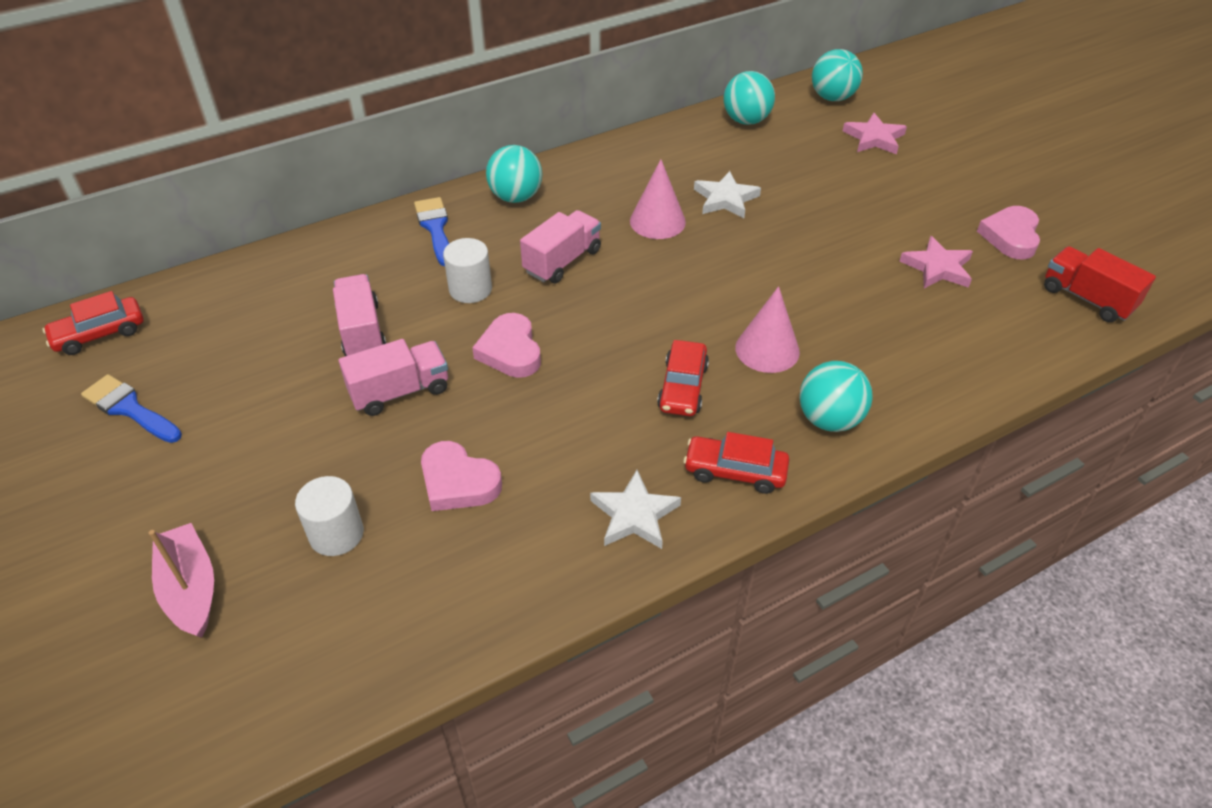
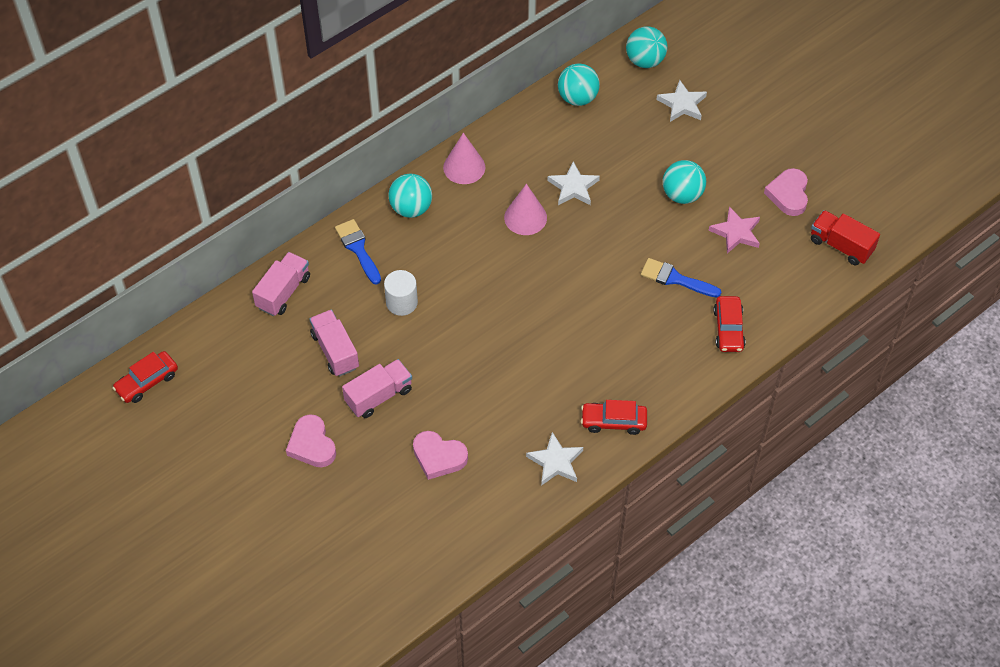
camera: 10 degrees left, 10 degrees up
blue brush [81,374,182,443] -> blue brush moved to [641,258,721,298]
pink boat [149,523,214,638] -> none
white cylinder [295,476,364,556] -> none
pink heart [472,313,541,378] -> pink heart moved to [286,414,336,467]
pink truck [520,210,601,283] -> pink truck moved to [252,252,310,316]
red car [657,340,709,416] -> red car moved to [713,296,746,352]
pink cone [735,286,800,373] -> pink cone moved to [443,133,485,184]
turquoise ball [799,361,873,432] -> turquoise ball moved to [663,160,706,204]
pink star [843,113,907,155] -> white star [656,80,707,122]

